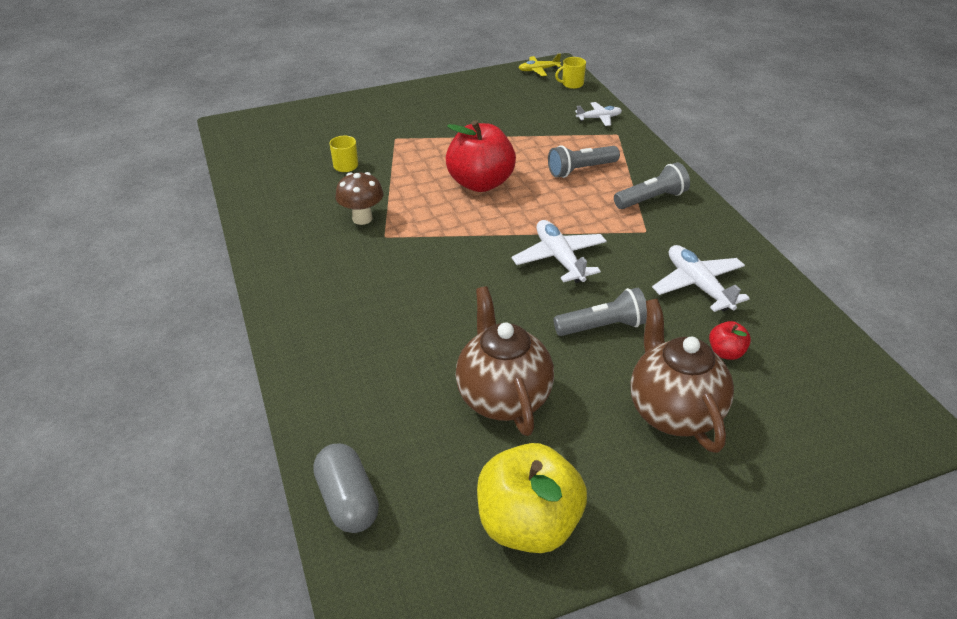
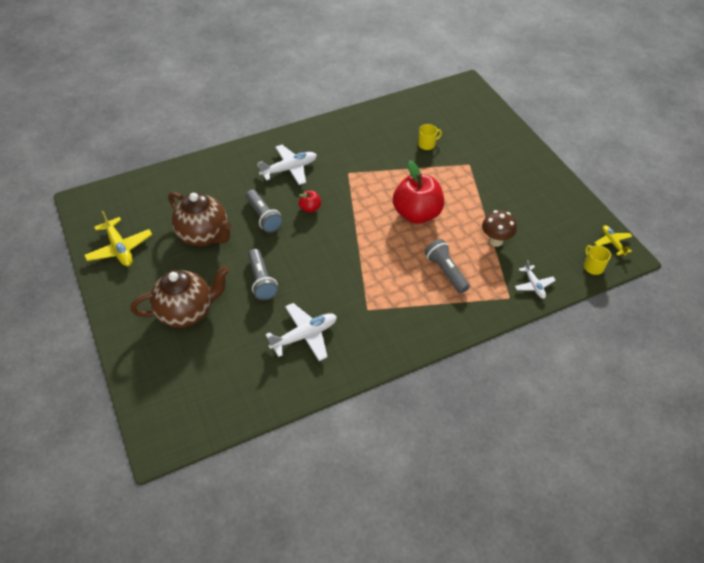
camera: 85 degrees right, 10 degrees up
grey capsule [313,444,379,533] -> none
brown mushroom [335,172,384,225] -> brown mushroom moved to [482,210,517,247]
brown teapot [456,286,554,436] -> brown teapot turned 60 degrees clockwise [168,192,232,246]
yellow apple [477,443,587,553] -> yellow plane [84,211,152,266]
white plane [512,220,607,283] -> white plane moved to [257,145,317,185]
grey flashlight [614,162,690,209] -> grey flashlight moved to [246,190,283,233]
red apple [709,321,751,360] -> red apple moved to [299,191,321,213]

